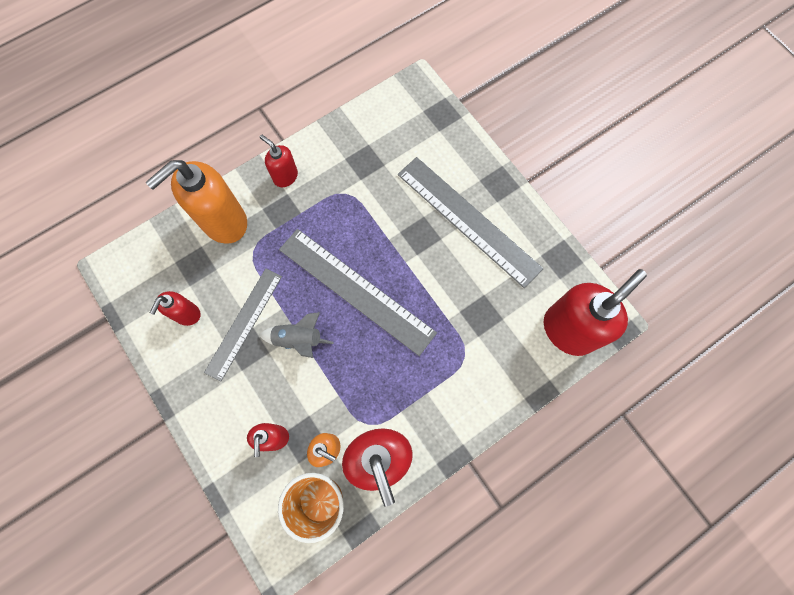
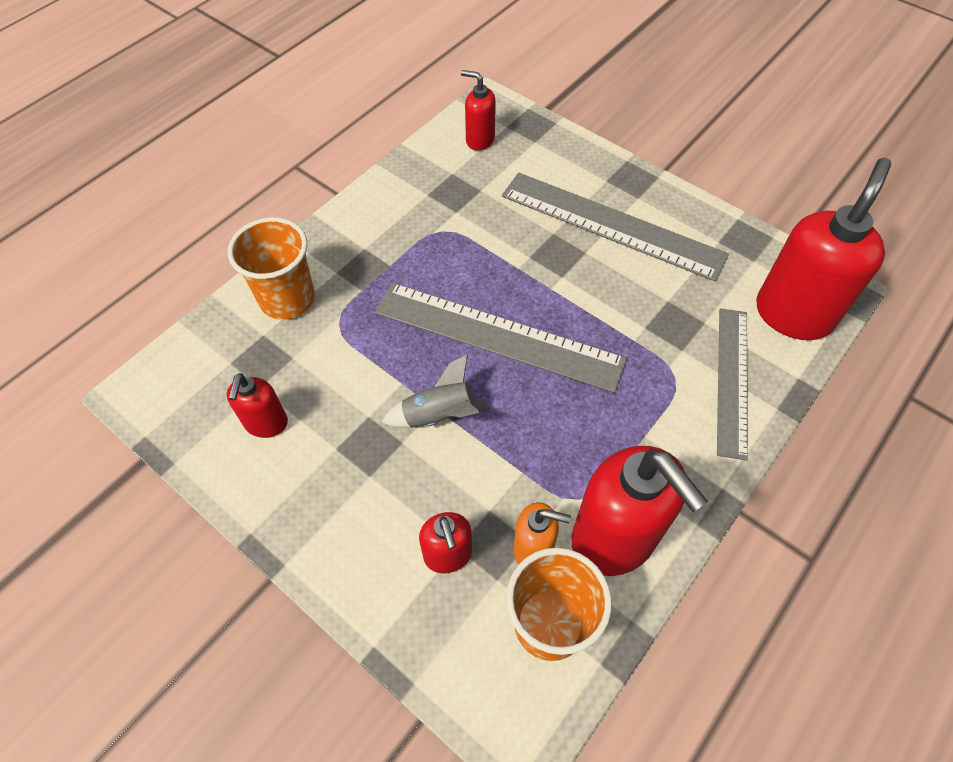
camera: 15 degrees left, 15 degrees down
orange soap dispenser [145,160,247,244] -> orange cup [228,217,315,320]
grey ruler [204,268,282,381] -> grey ruler moved to [717,308,748,461]
red soap dispenser [260,135,298,187] -> red soap dispenser moved to [461,70,496,151]

